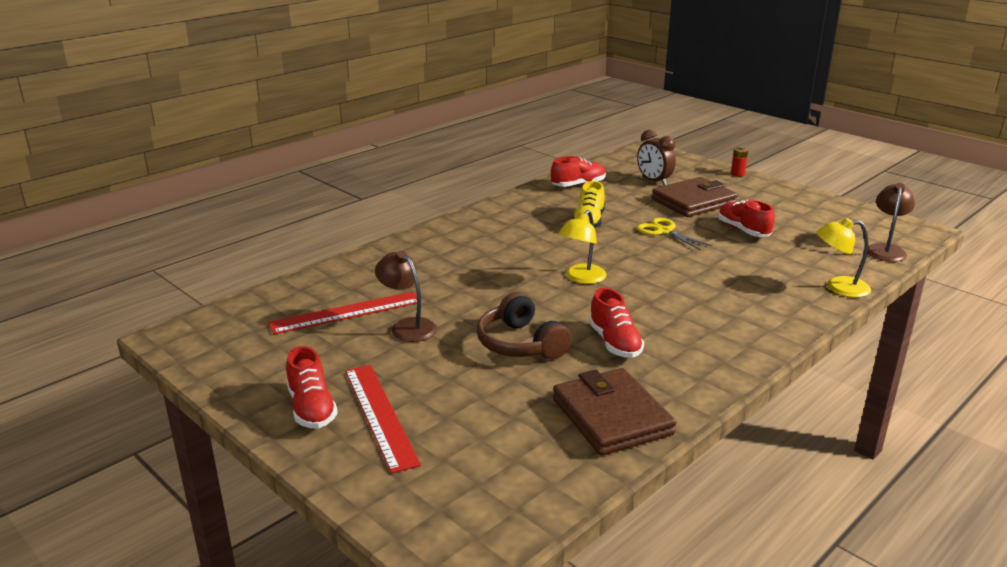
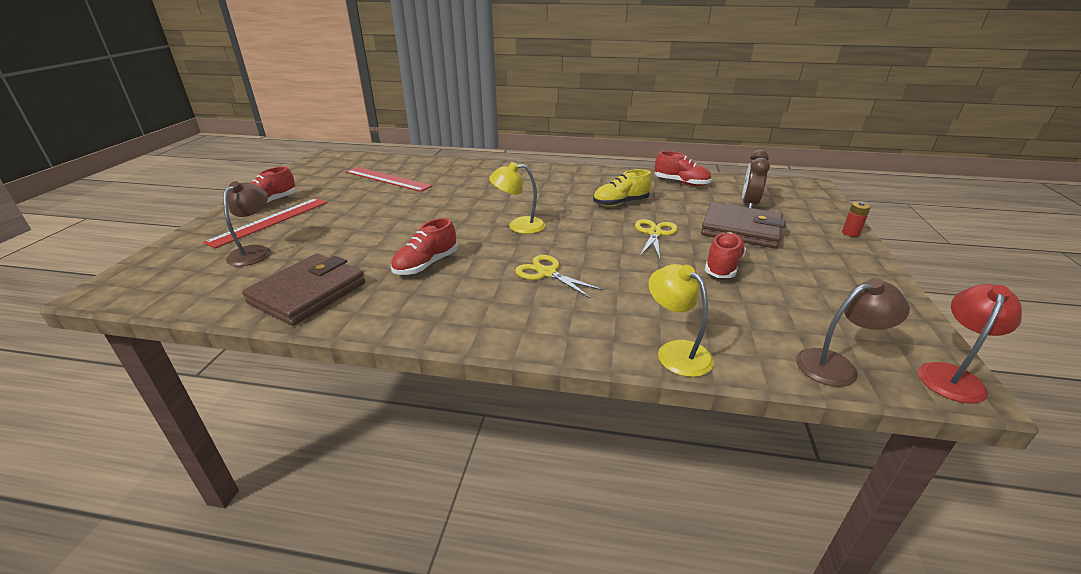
camera: 55 degrees right, 5 degrees up
brown lamp [375,251,437,342] -> brown lamp moved to [223,181,271,266]
brown headphones [476,292,572,359] -> none
none -> yellow scissors [515,255,604,299]
none -> red lamp [918,284,1022,403]

